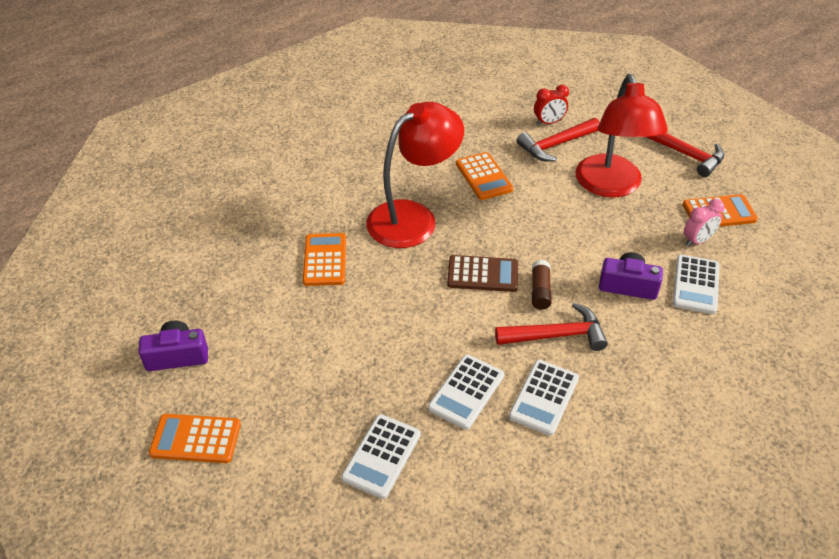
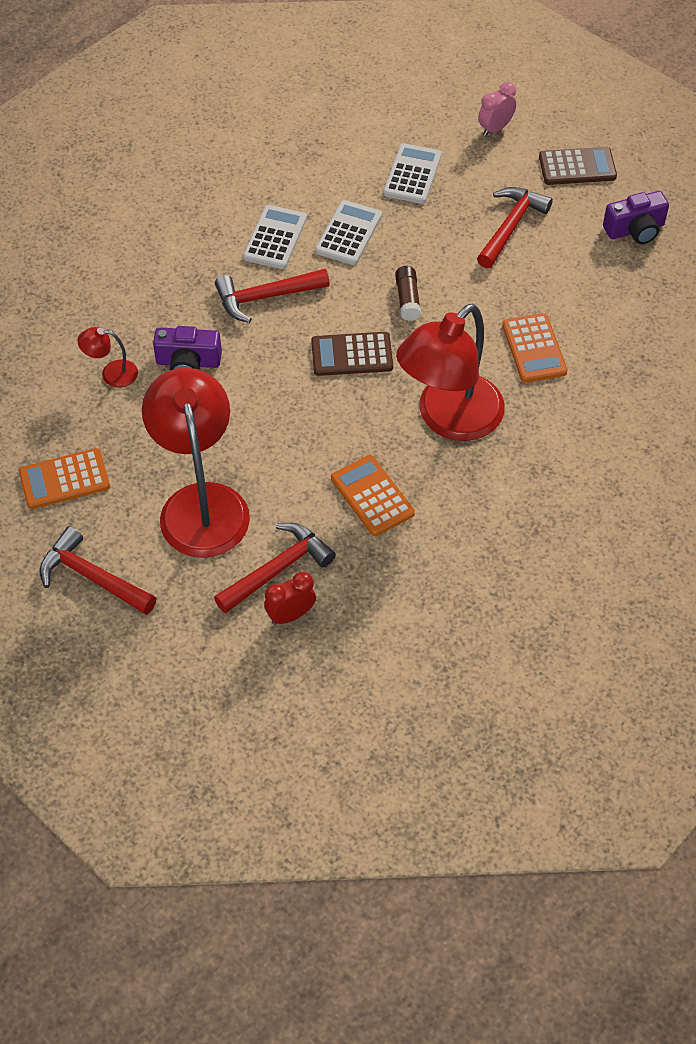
camera: 170 degrees right, 10 degrees up
orange calculator [149,414,241,463] -> brown calculator [539,147,617,185]
brown glue stick [532,260,552,310] -> brown glue stick moved to [395,266,421,321]
white calculator [672,255,720,314] -> red lamp [78,327,138,388]
pink clock [684,199,724,247] -> pink clock moved to [478,82,516,137]
none -> red hammer [477,187,553,268]

